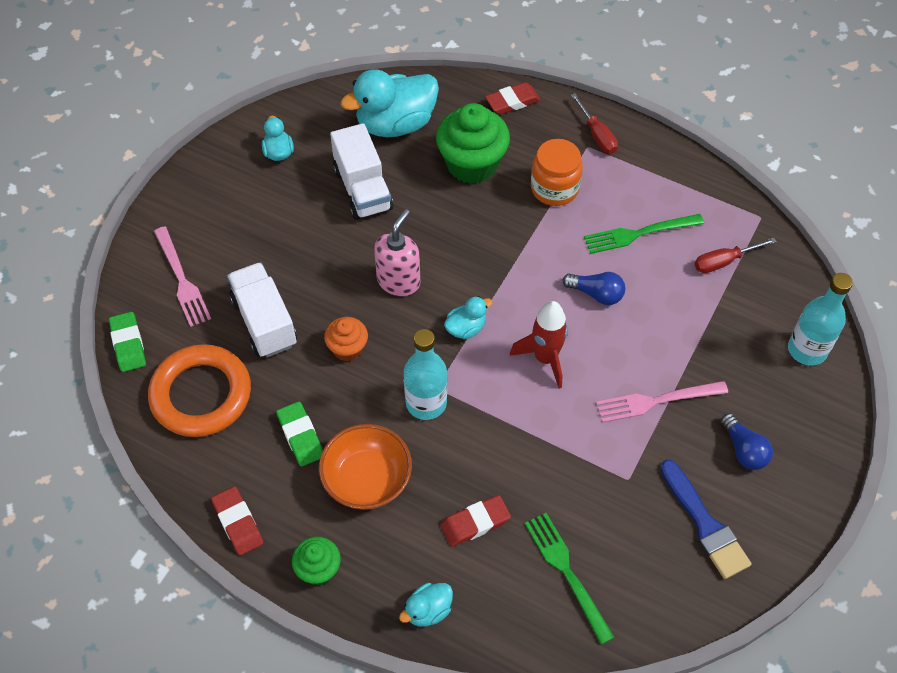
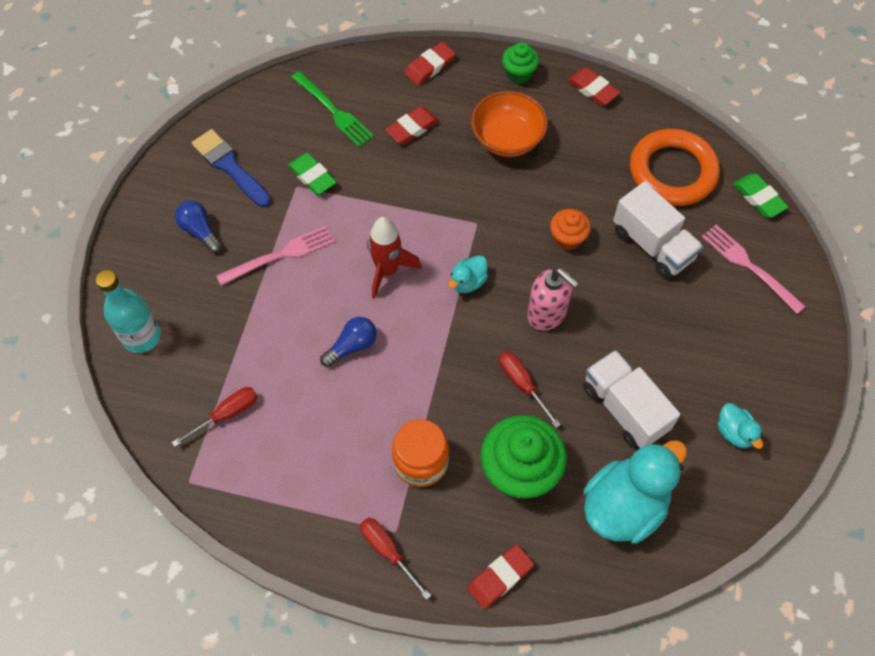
camera: 165 degrees right, 5 degrees up
green eraser [276,402,323,467] -> green eraser moved to [288,153,337,195]
pink soap dispenser [374,209,420,296] -> pink soap dispenser turned 60 degrees counterclockwise [527,268,579,331]
turquoise duck [399,583,453,627] -> red eraser [404,42,455,85]
turquoise bottle [404,329,447,420] -> none
blue light bulb [563,272,625,305] -> blue light bulb turned 135 degrees clockwise [320,317,377,367]
green fork [584,214,704,254] -> none
none -> red screwdriver [499,351,561,428]

